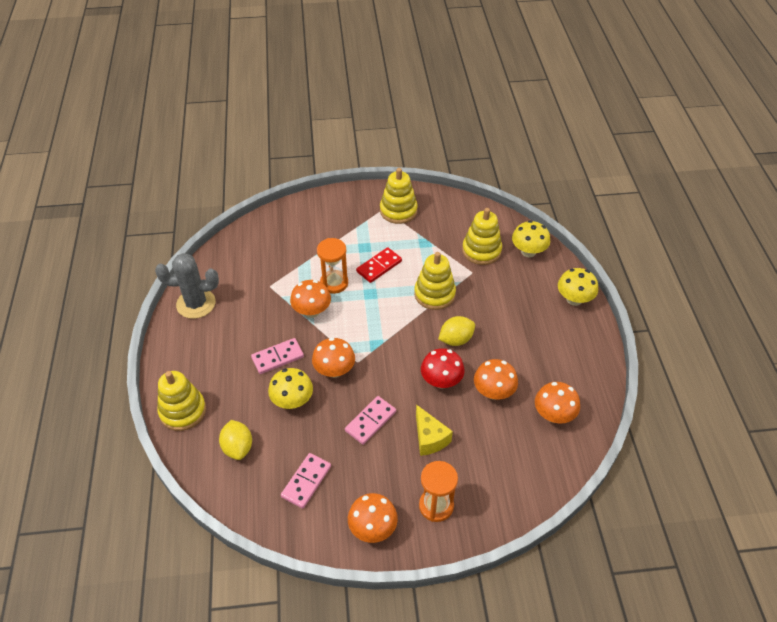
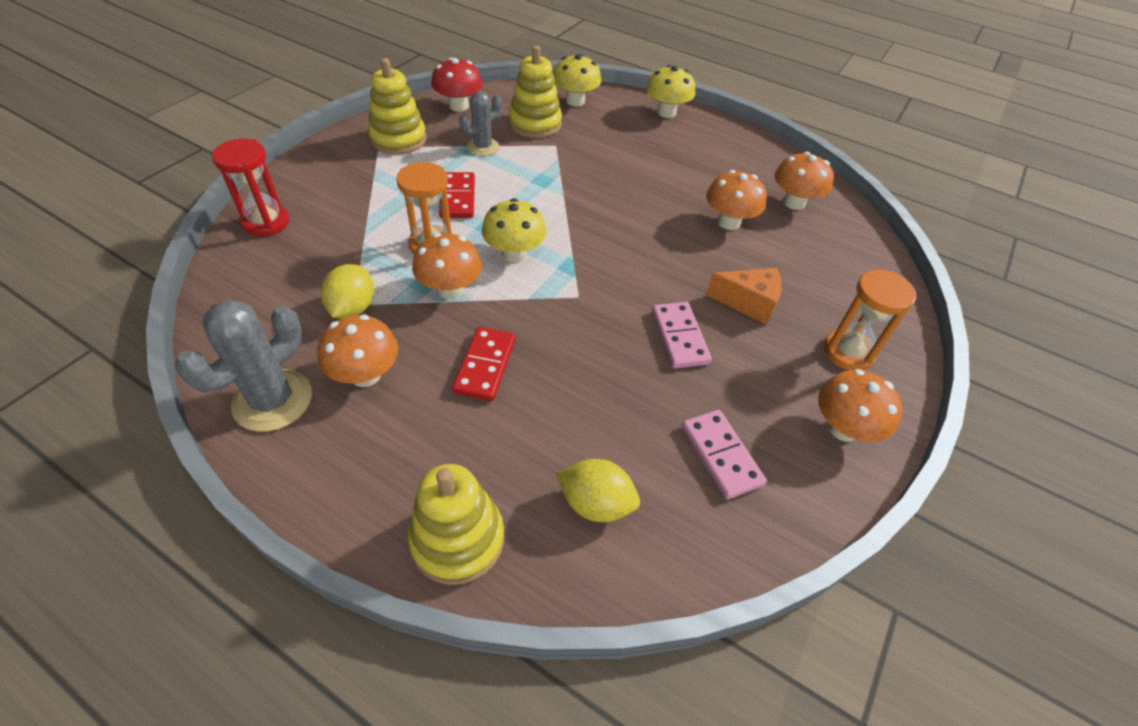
camera: 55 degrees left, 0 degrees up
pink domino [251,338,304,374] -> red domino [452,327,515,401]
yellow mushroom [268,368,313,409] -> yellow mushroom moved to [482,198,547,263]
orange mushroom [312,338,355,378] -> orange mushroom moved to [317,315,398,387]
yellow stacking toy [414,252,456,310] -> none
yellow cheese [416,405,453,456] -> orange cheese [706,268,782,325]
red mushroom [421,348,465,389] -> red mushroom moved to [431,58,483,112]
yellow lemon [438,316,475,346] -> yellow lemon moved to [321,264,374,318]
none -> red hourglass [212,139,289,237]
none -> grey cactus [459,91,502,156]

